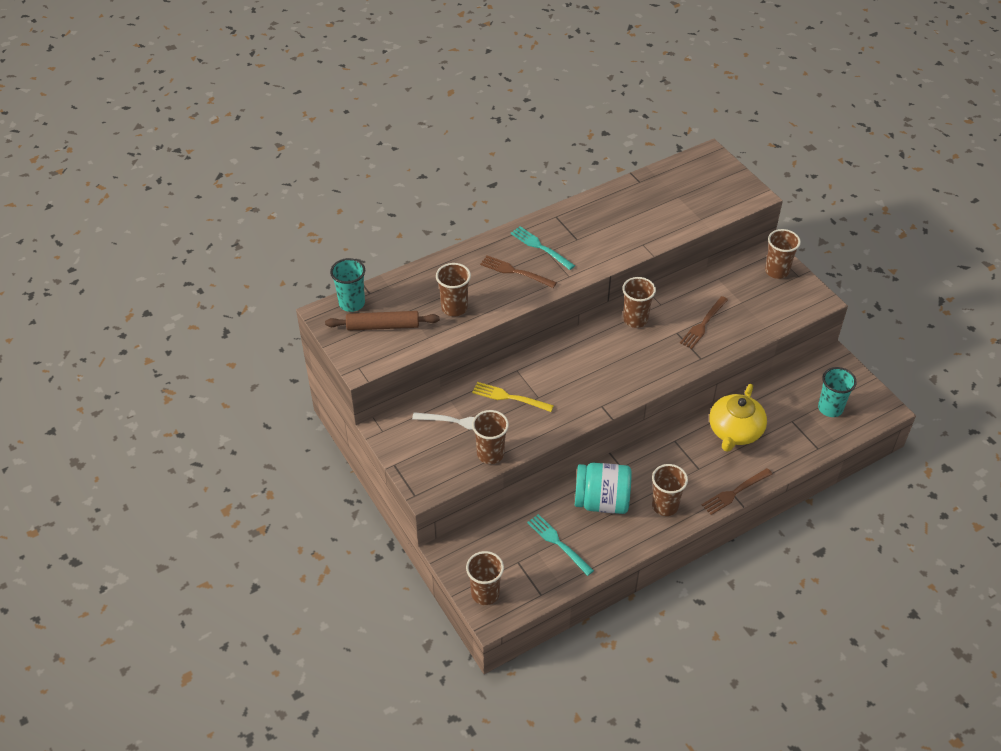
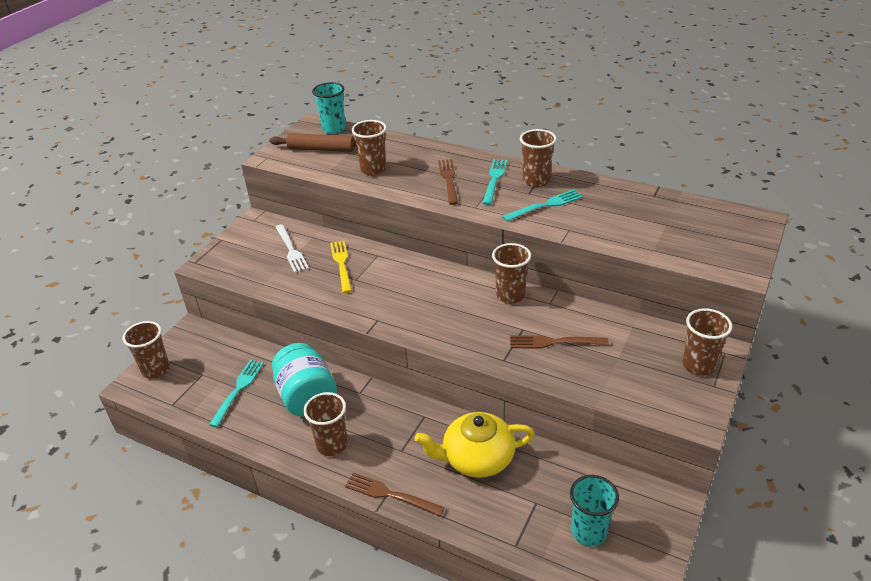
camera: 60 degrees right, 10 degrees down
brown rolling pin [325,311,440,331] -> brown rolling pin turned 45 degrees counterclockwise [269,133,357,152]
brown cup [472,410,509,464] -> brown cup moved to [520,129,557,187]
none -> turquoise fork [502,189,583,221]

